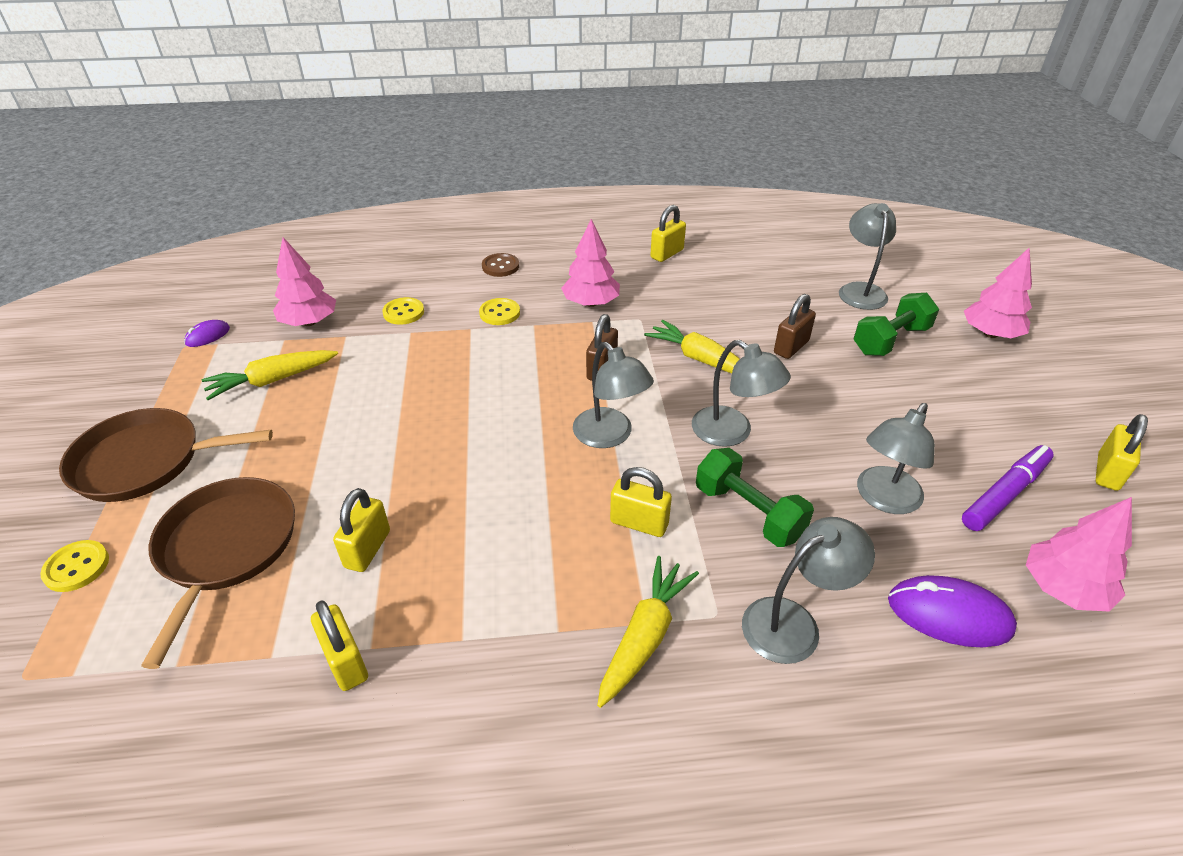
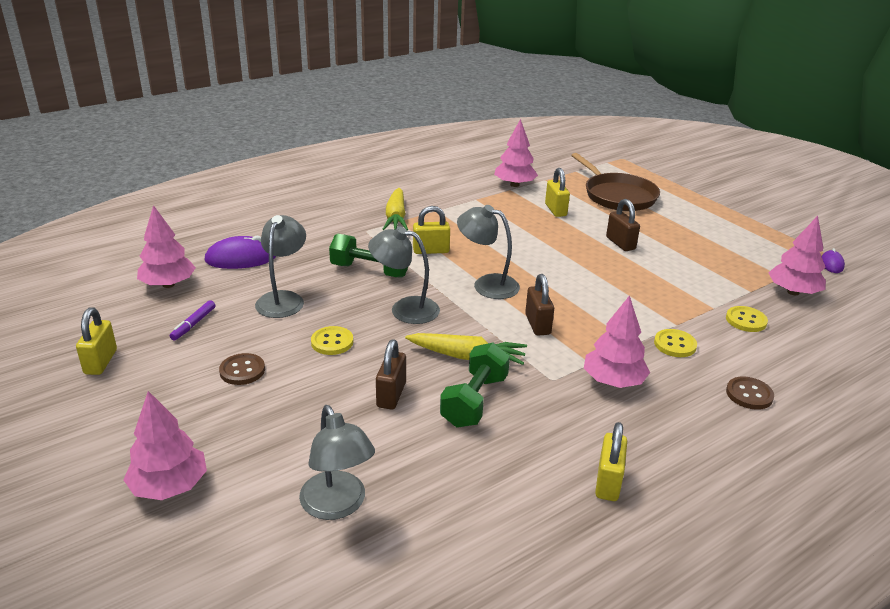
camera: 150 degrees right, 10 degrees down
yellow button [40,540,109,592] -> yellow button moved to [311,326,353,355]
brown pan [59,408,273,502] -> none
yellow carrot [202,350,338,400] -> none
yellow padlock [311,600,368,691] -> pink tree [494,119,538,187]
grey lamp [742,517,875,664] -> none
green dumbbell [854,293,939,356] -> green dumbbell moved to [440,342,510,428]
purple marker [962,445,1054,531] -> purple marker [170,300,215,340], size x0.57
none -> brown button [219,353,265,385]
none -> brown padlock [606,199,640,251]

